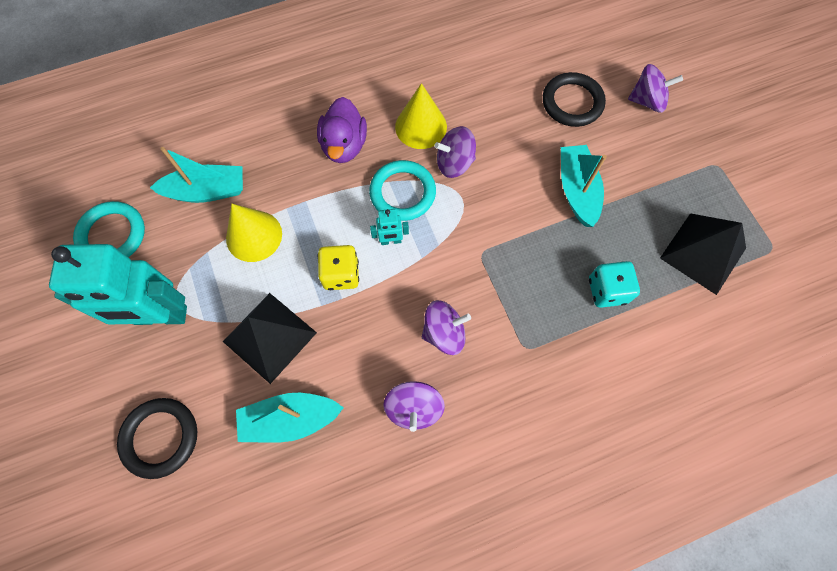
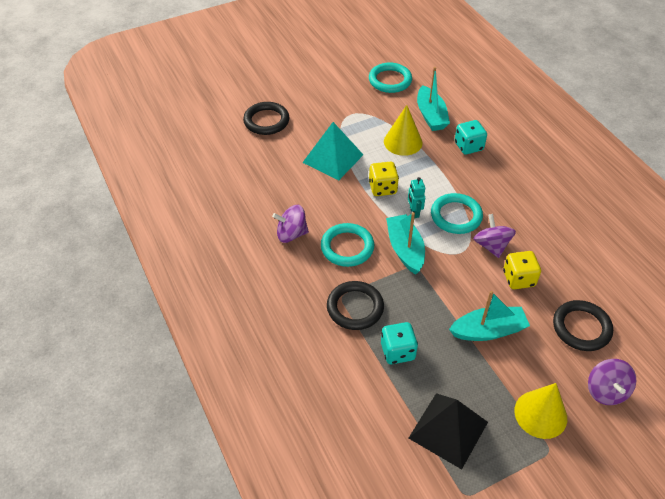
camera: 85 degrees right, 20 degrees down
turquoise robot [49,244,187,325] -> none
black pyramid [223,293,317,384] -> turquoise pyramid [302,122,363,180]
turquoise boat [236,393,344,443] -> turquoise boat moved to [386,212,425,275]
purple duck [317,97,367,163] -> none
yellow cone [395,83,447,149] -> yellow cone moved to [514,383,567,439]
purple spinning top [422,300,471,355] -> turquoise ring [321,223,374,267]
none -> black ring [327,281,384,330]
none -> turquoise dice [455,120,487,155]
none -> yellow dice [503,251,541,289]

